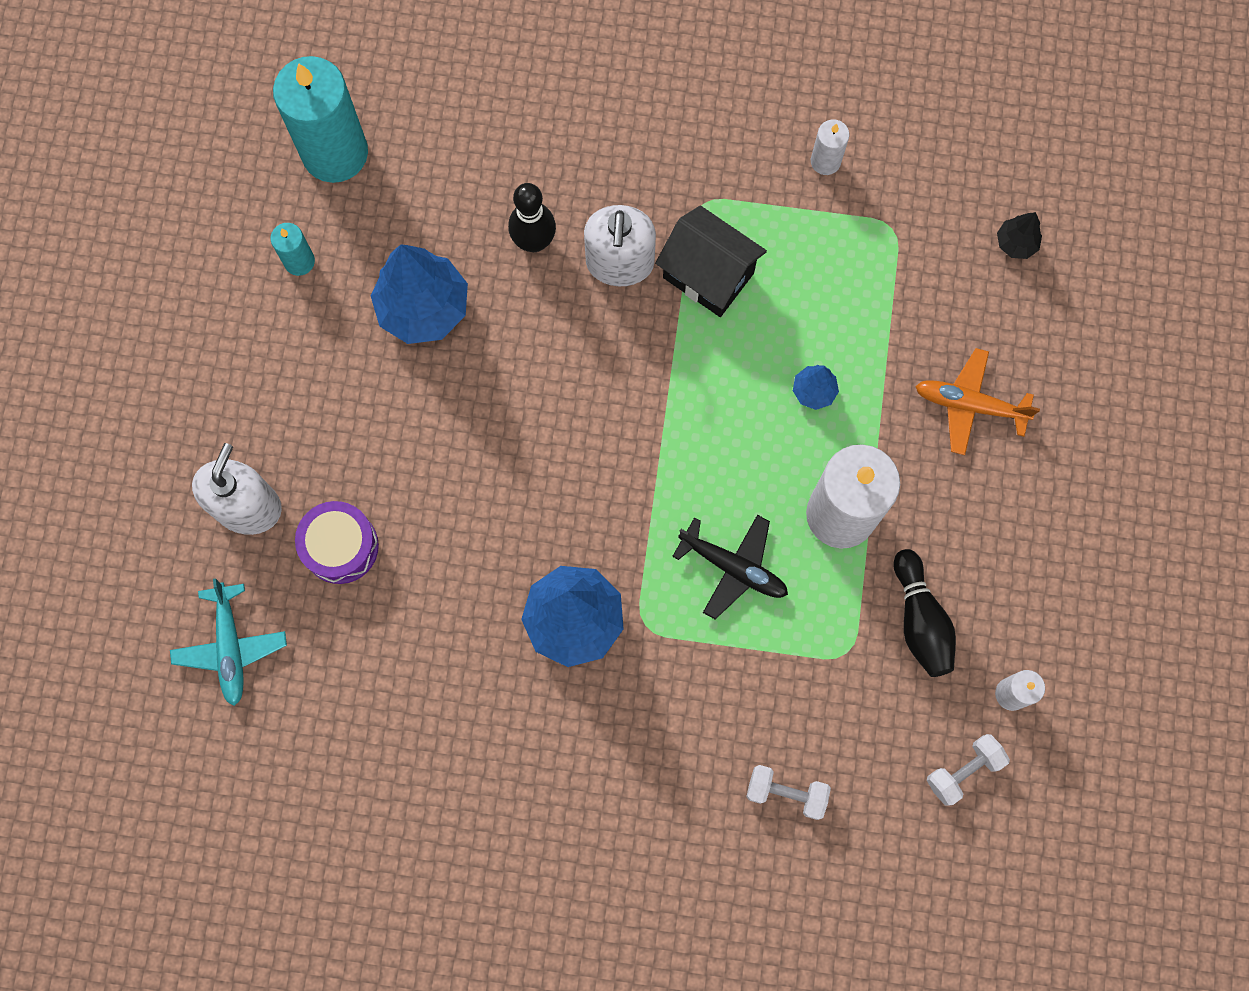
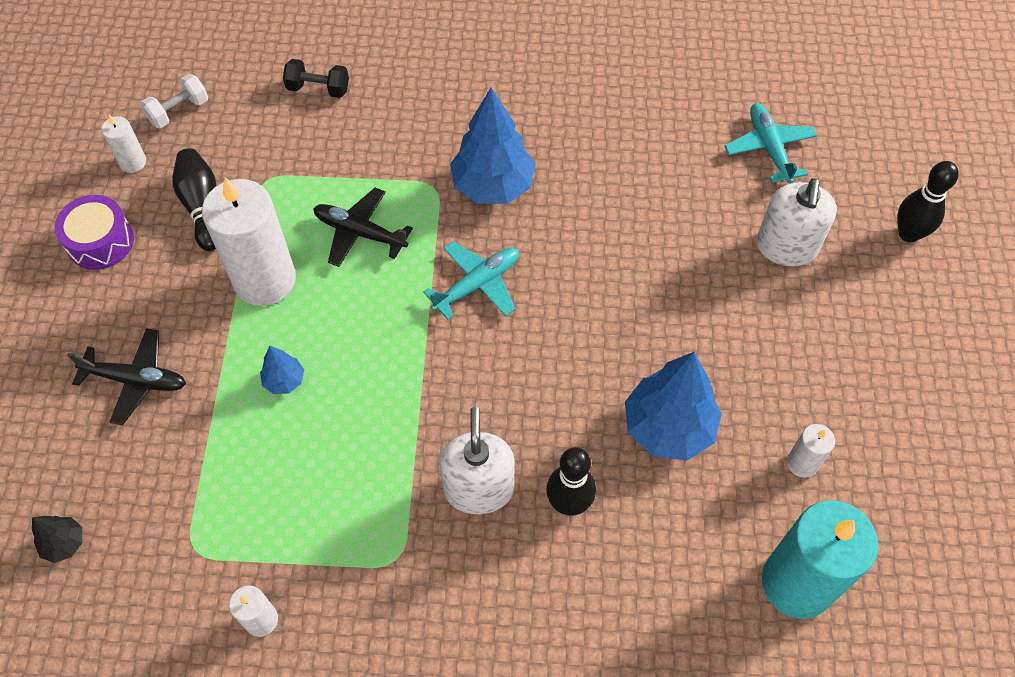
camera: 175 degrees right, 15 degrees down
turquoise candle [271,223,315,276] -> white candle [787,424,835,478]
purple drum [295,501,379,584] -> purple drum moved to [54,195,134,270]
black house [655,206,767,317] -> none
white dumbbell [746,765,831,820] -> black dumbbell [283,59,349,98]
orange plane [915,348,1040,455] -> black plane [67,328,186,425]
none -> turquoise plane [423,241,519,320]
none -> black bowling pin [897,161,959,242]

